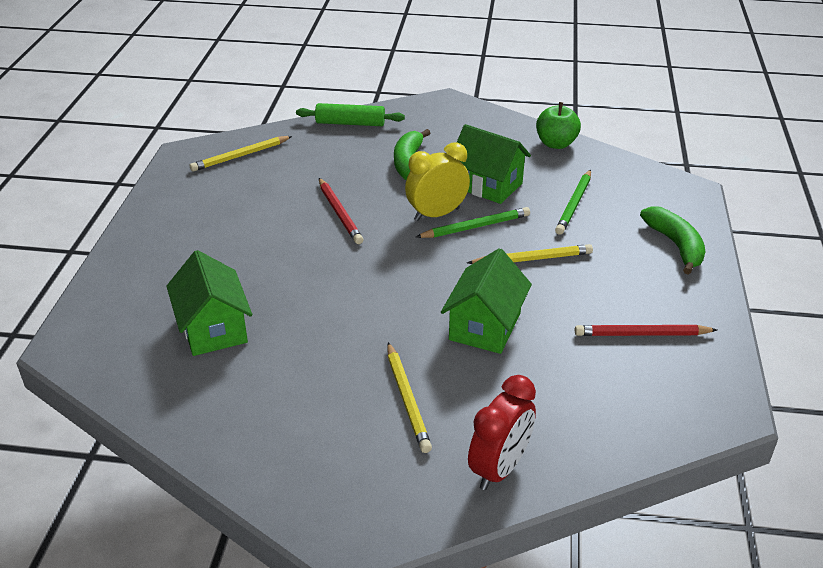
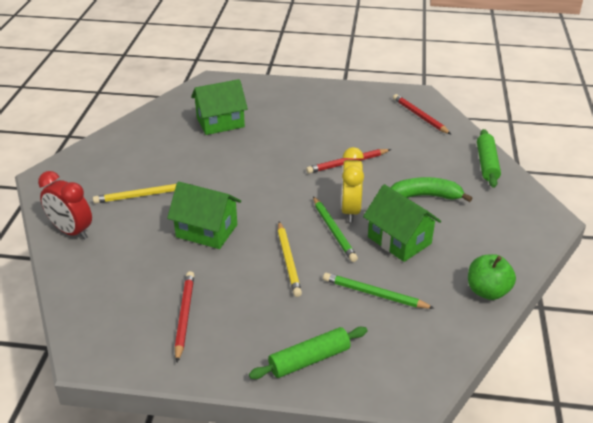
camera: 90 degrees right, 0 degrees up
yellow pencil [190,136,292,172] -> red pencil [393,94,451,134]
yellow clock [405,142,470,221] -> yellow clock turned 150 degrees counterclockwise [341,147,364,222]
green house [457,124,531,204] -> green house turned 75 degrees counterclockwise [363,184,441,262]
green banana [640,206,705,275] -> green rolling pin [249,327,367,379]

